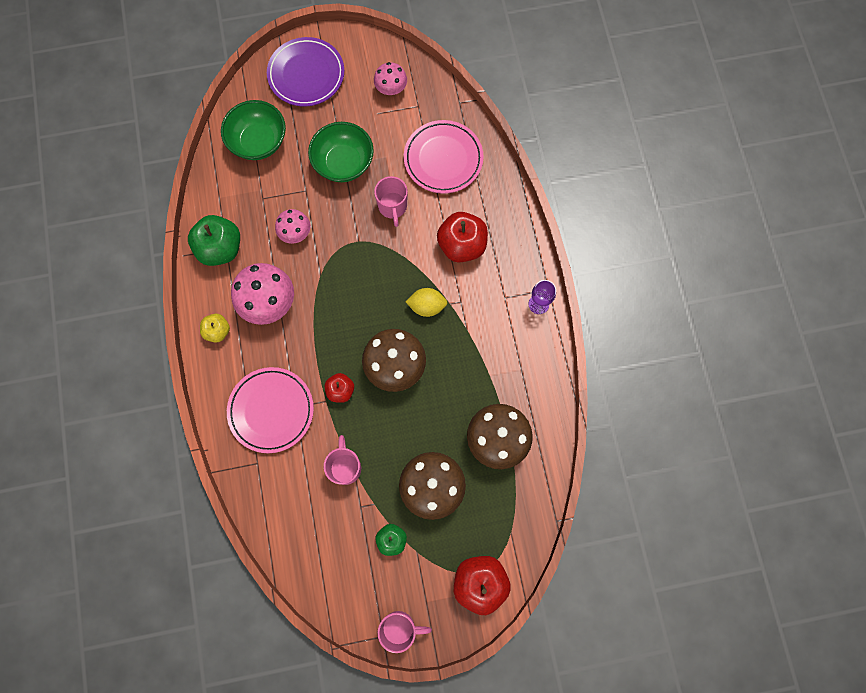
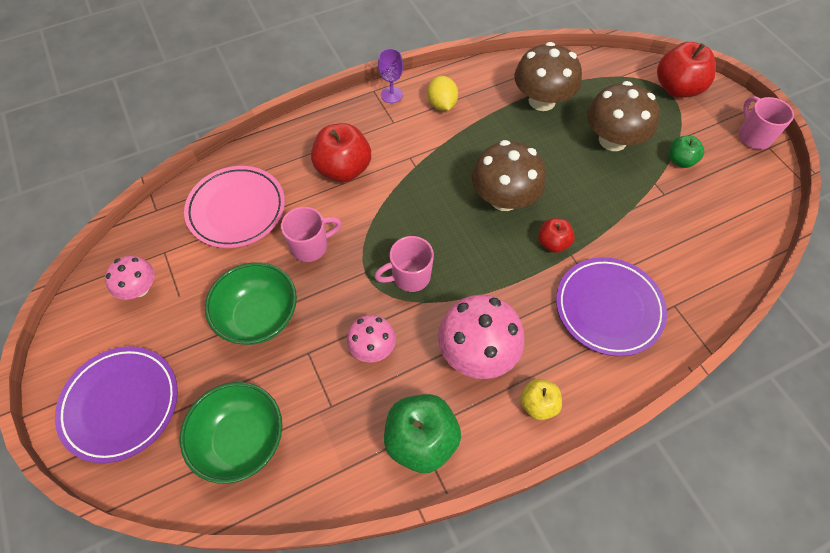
camera: 105 degrees left, 15 degrees down
pink plate [227,367,314,453] -> purple plate [556,257,667,356]
pink mug [324,435,361,485] -> pink mug moved to [374,236,434,292]
yellow lemon [406,288,447,317] -> yellow lemon moved to [427,76,458,111]

